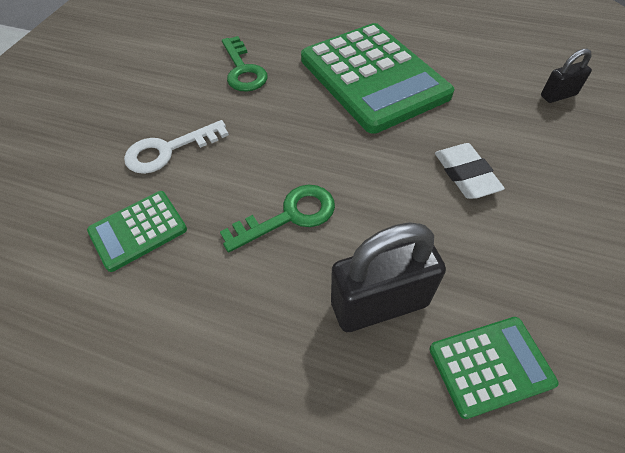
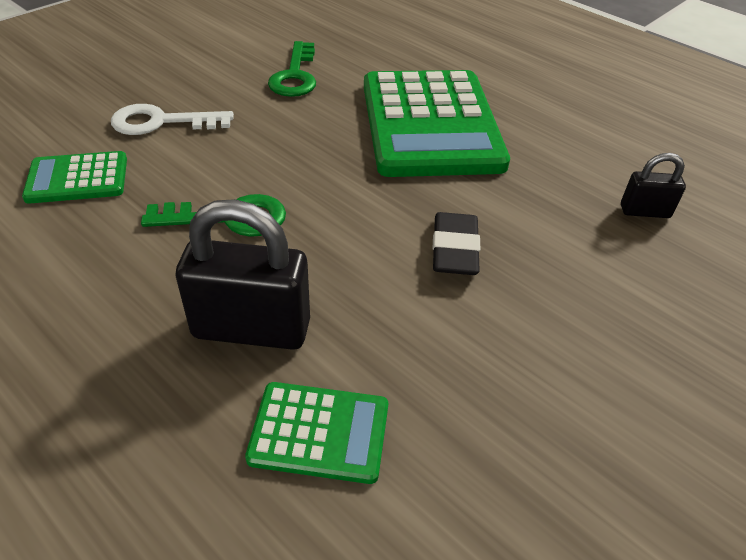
camera: 20 degrees right, 10 degrees down
white eraser [435,143,505,199] -> black eraser [432,212,481,275]

